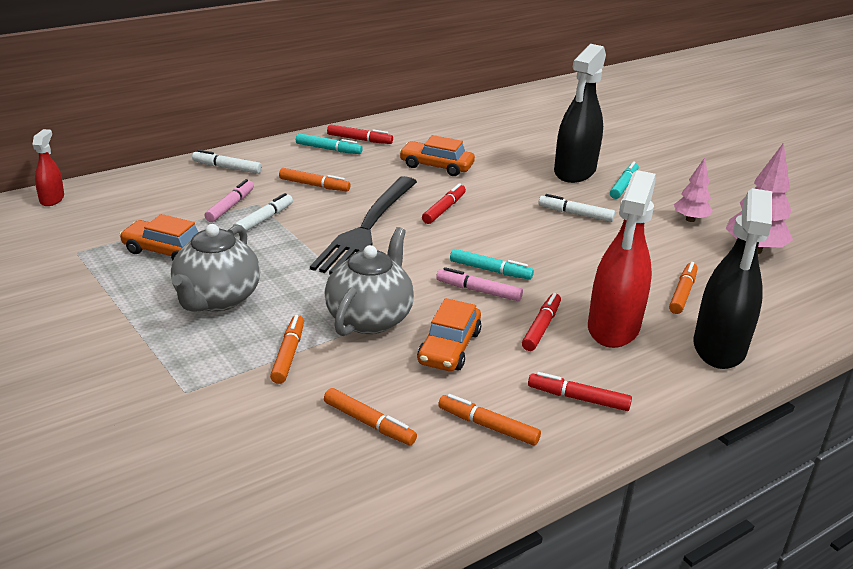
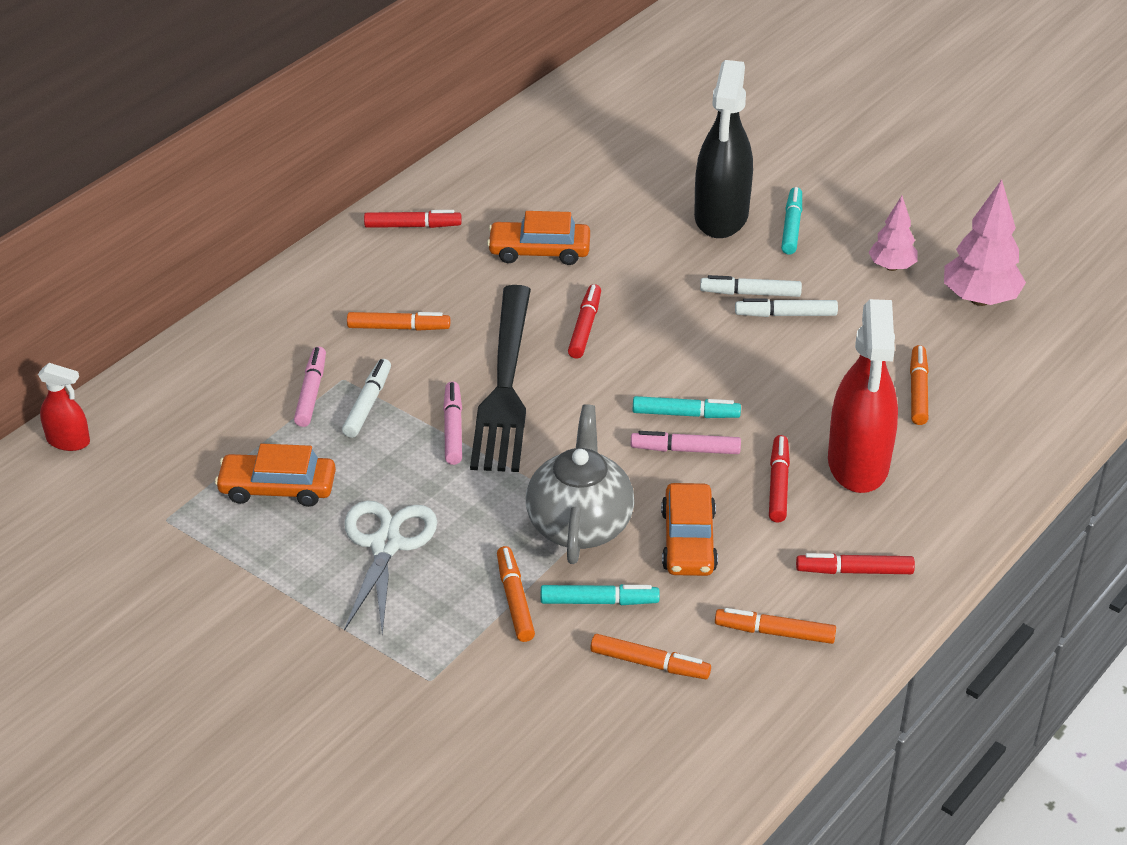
camera: 15 degrees left, 10 degrees up
red spray bottle [32,129,64,206] -> red spray bottle turned 120 degrees clockwise [38,363,90,451]
grey teapot [171,224,260,311] -> white scissors [344,501,437,635]
white marker [192,150,262,174] -> white marker moved to [735,298,838,317]
turquoise marker [296,133,363,154] -> turquoise marker moved to [541,584,660,605]
black spray bottle [693,188,772,369] -> none
none -> pink marker [443,381,462,465]

